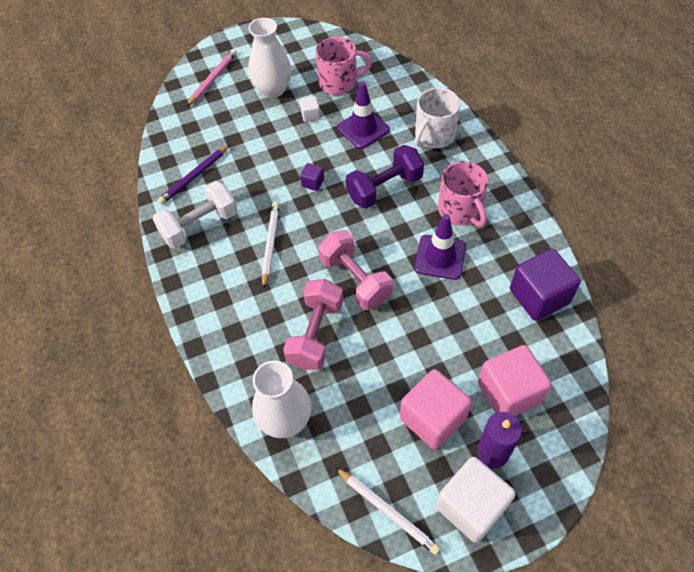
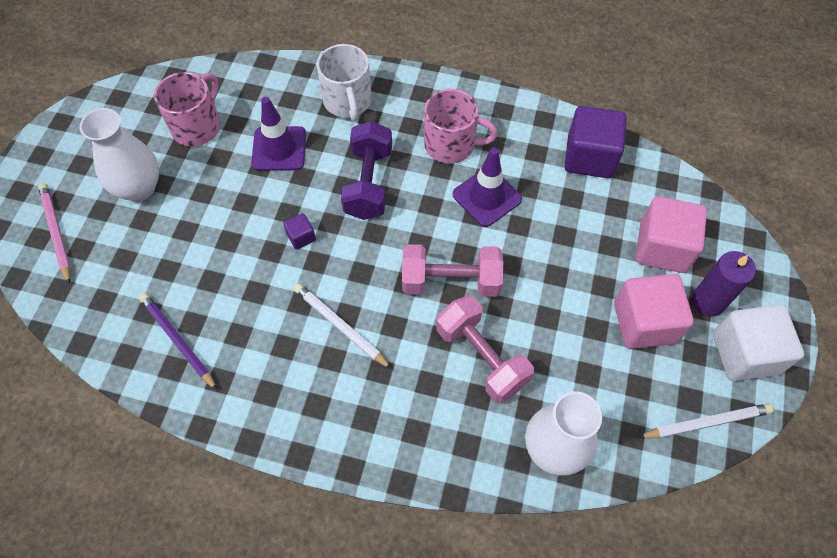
camera: 55 degrees left, 5 degrees up
white dumbbell [153,181,237,249] -> none
purple pencil [158,144,230,205] -> purple pencil turned 150 degrees clockwise [139,293,218,391]
white cube [300,96,320,122] -> none

